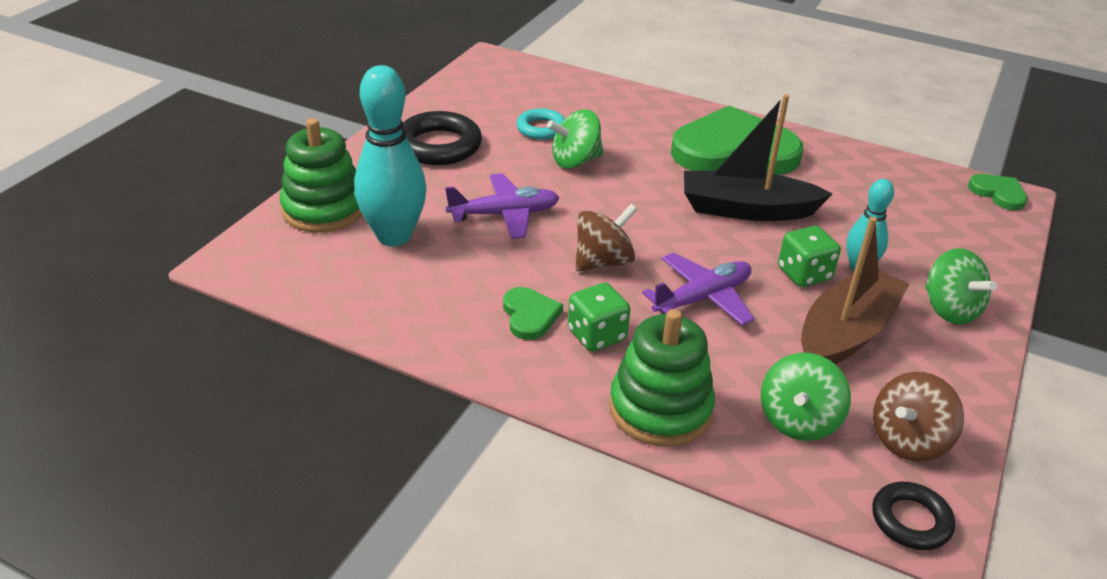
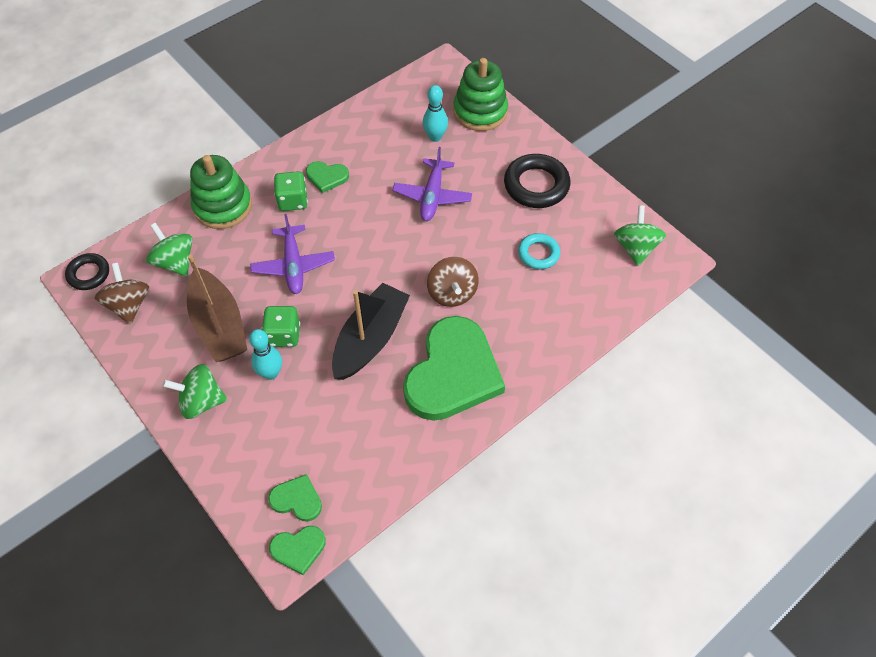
camera: 115 degrees right, 20 degrees up
turquoise bowling pin [354,65,427,246] -> turquoise bowling pin [423,85,448,142], size x0.55
green spinning top [547,109,604,169] -> green spinning top moved to [614,206,666,266]
brown spinning top [575,204,638,271] -> brown spinning top moved to [427,257,479,307]
none -> green heart [268,474,322,522]

